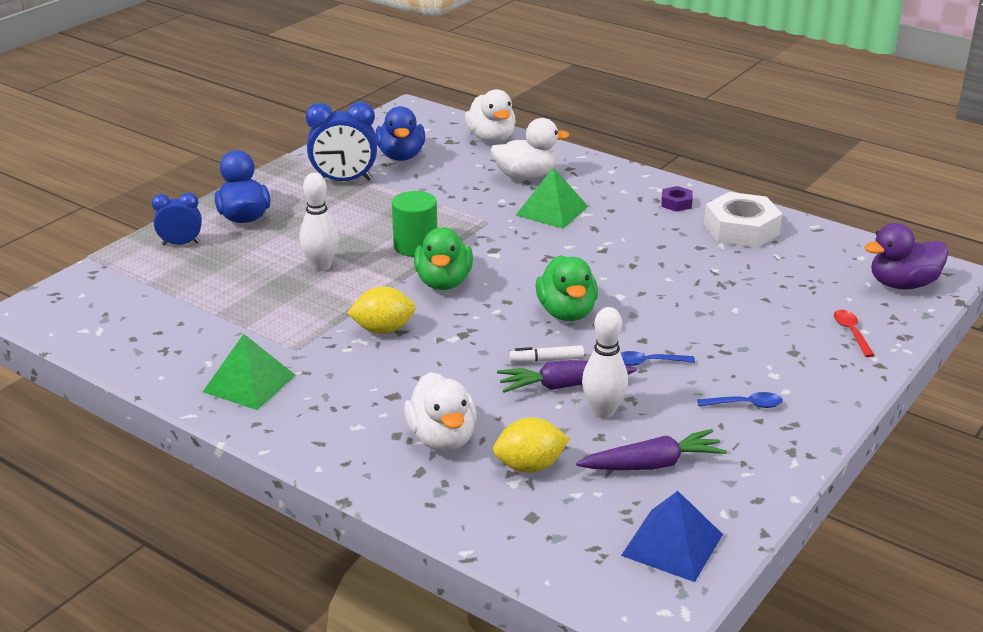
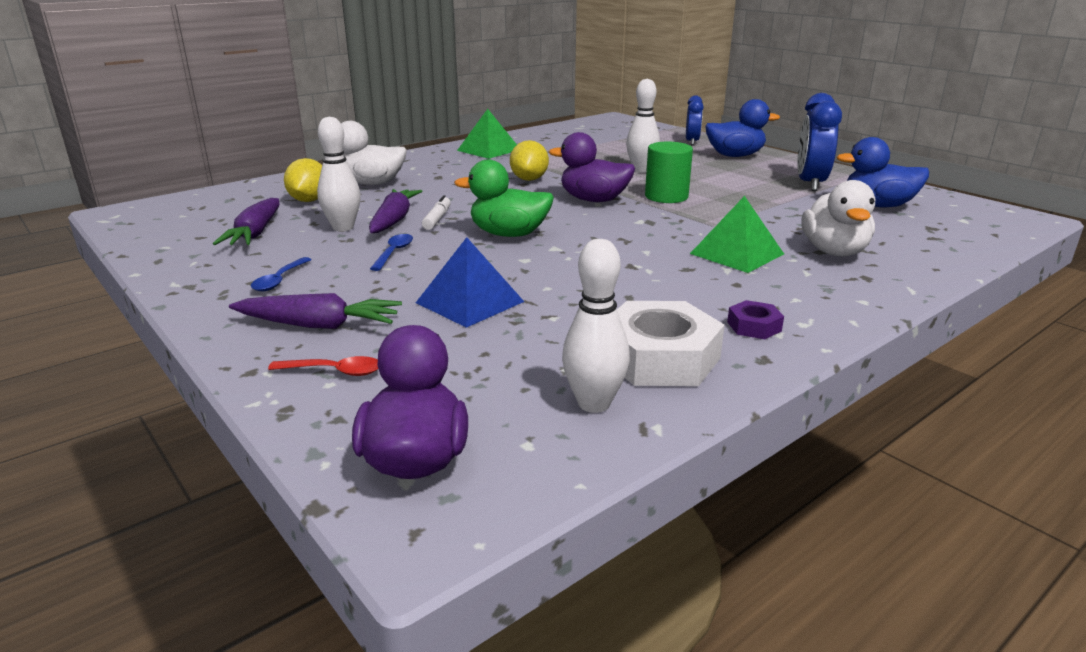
camera: 105 degrees right, 5 degrees down
green duck [414,227,473,290] -> purple duck [549,132,635,202]
white duck [465,89,516,143] -> none
blue pyramid [621,491,723,582] -> blue pyramid moved to [416,237,524,328]
none -> purple carrot [229,293,402,329]
none -> white bowling pin [562,239,630,413]

